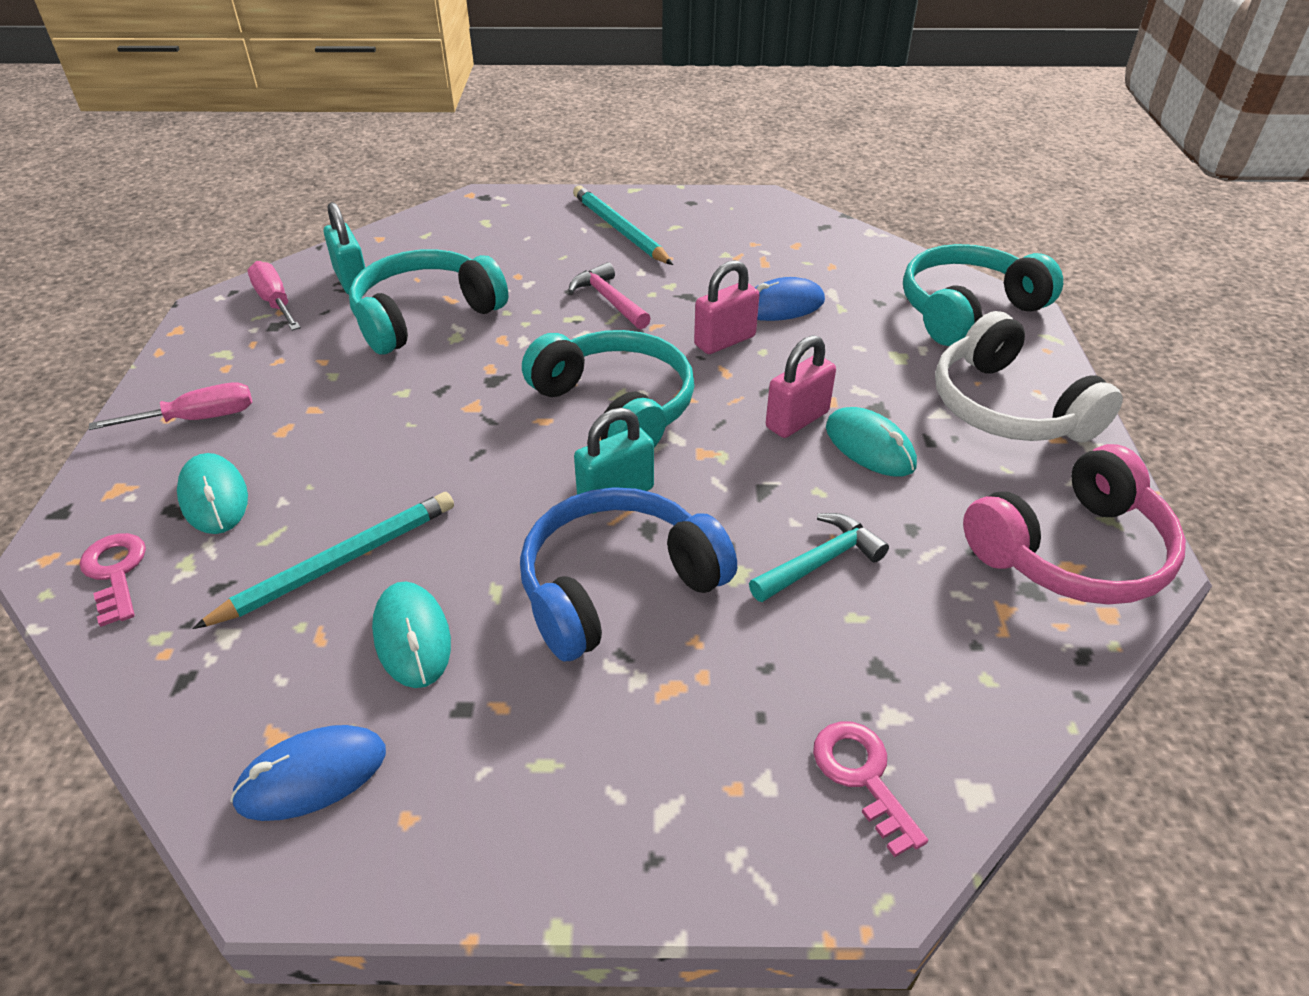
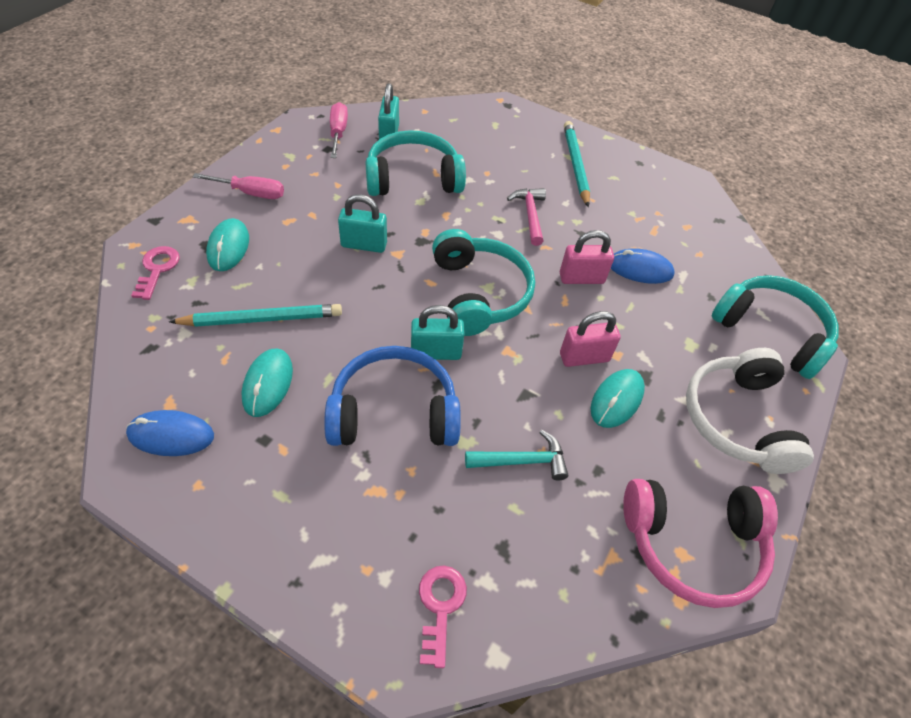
camera: 25 degrees right, 10 degrees up
turquoise mouse [826,407,917,477] -> turquoise mouse turned 45 degrees clockwise [591,369,645,428]
turquoise headphones [903,244,1063,346] -> turquoise headphones turned 45 degrees clockwise [712,275,839,379]
none -> turquoise padlock [338,194,387,253]

